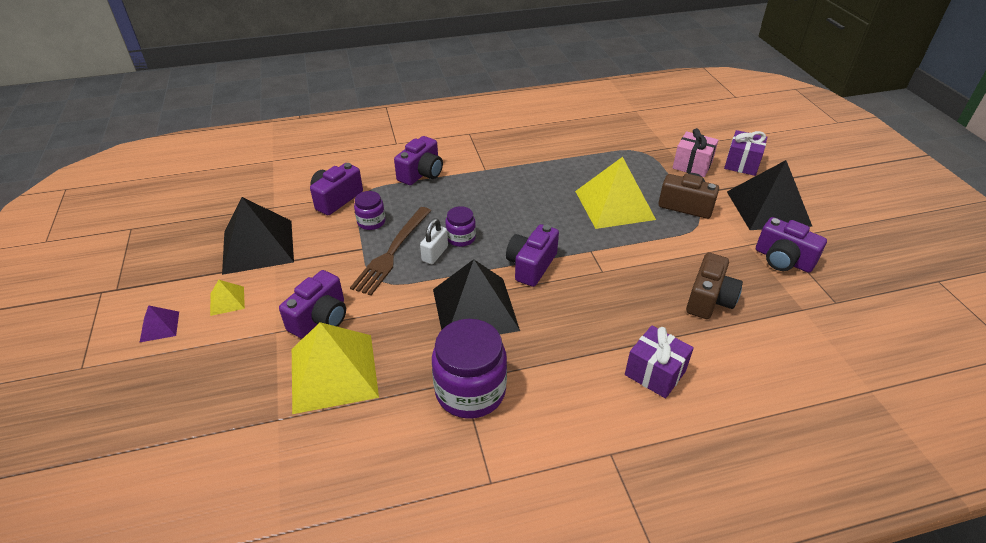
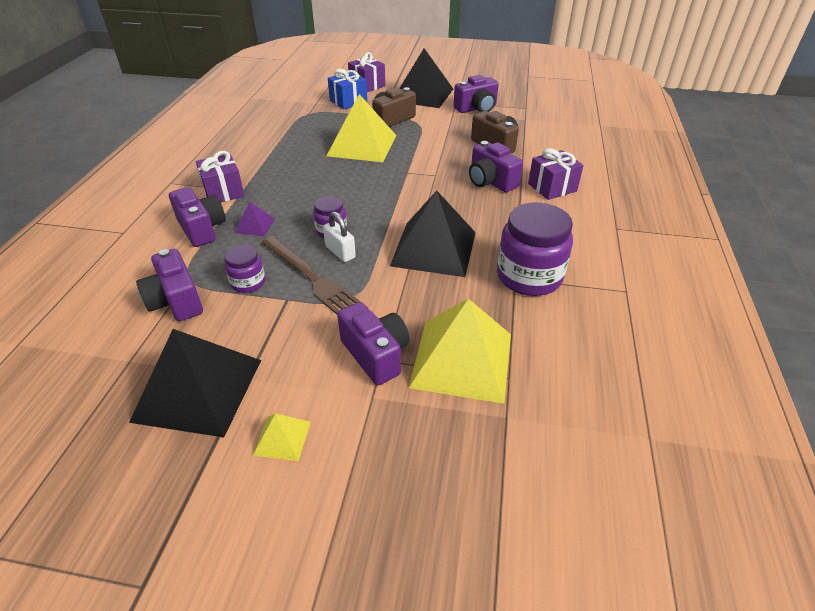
camera: 65 degrees left, 0 degrees up
purple pyramid [139,305,179,343] -> purple pyramid moved to [235,202,275,237]
purple camera [506,224,559,287] -> purple camera moved to [469,141,523,192]
pink gift [673,128,718,177] -> blue gift [328,69,367,109]
none -> purple gift [196,151,245,202]

